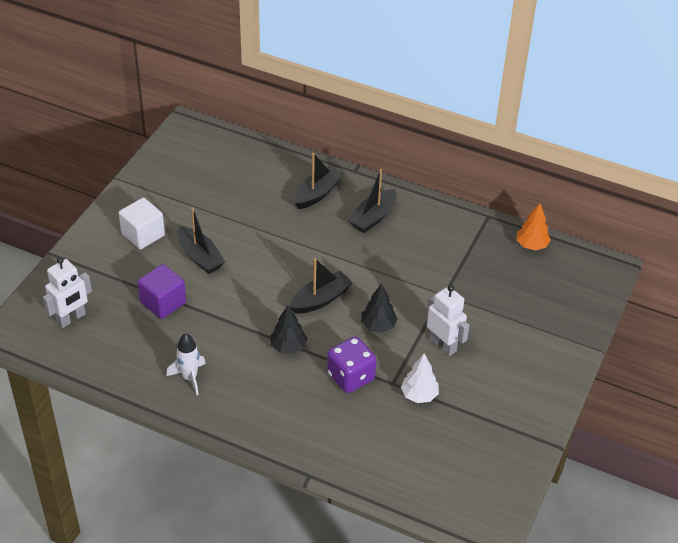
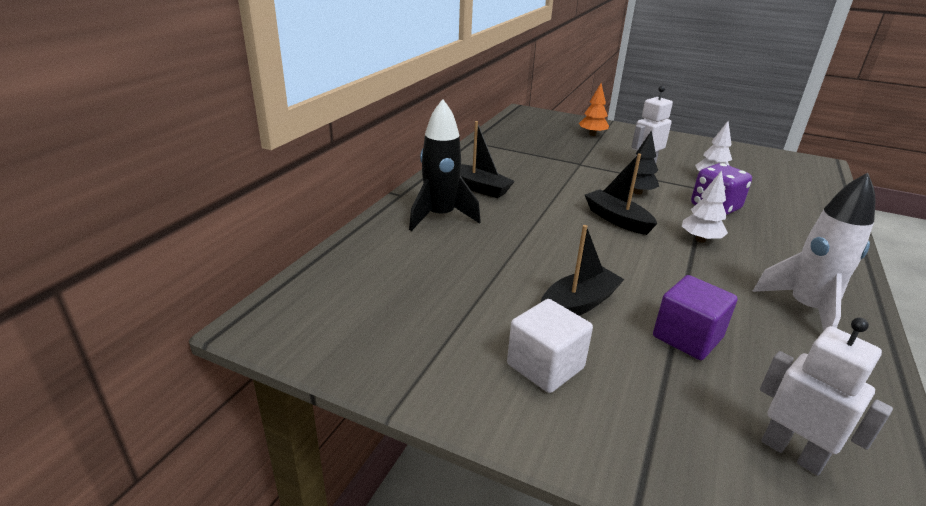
camera: 90 degrees left, 15 degrees down
white rocket [166,333,206,395] -> white rocket [752,173,875,331], size x1.57
black tree [270,305,307,354] -> white tree [682,170,728,243]
black boat [294,153,344,209] -> black rocket [409,99,481,231]
orange tree [517,203,551,250] -> orange tree moved to [579,83,609,136]

